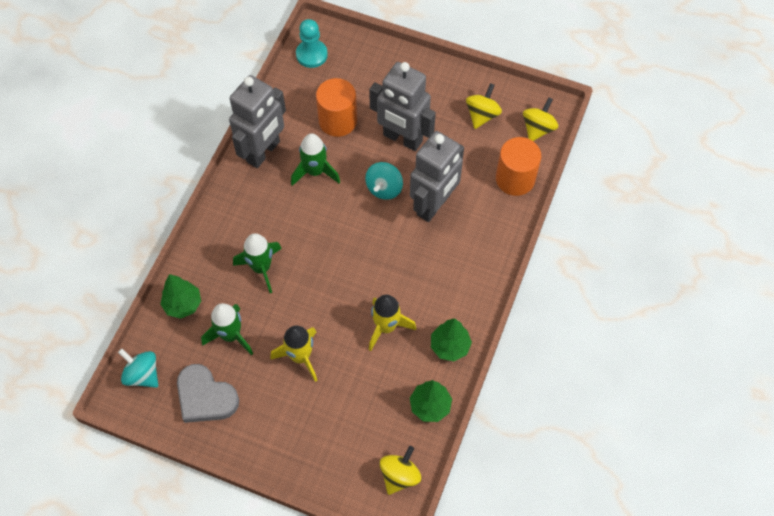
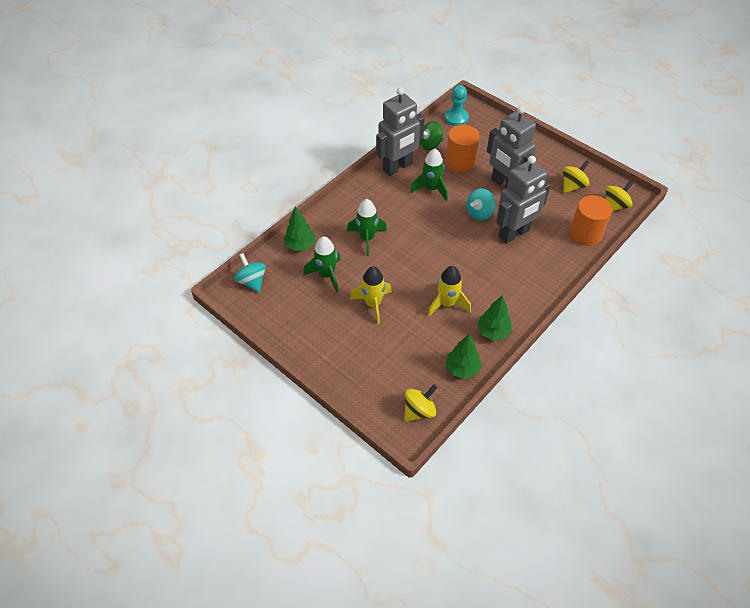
camera: 20 degrees right, 10 degrees down
grey heart [177,364,239,423] -> none
none -> green spinning top [420,121,444,150]

